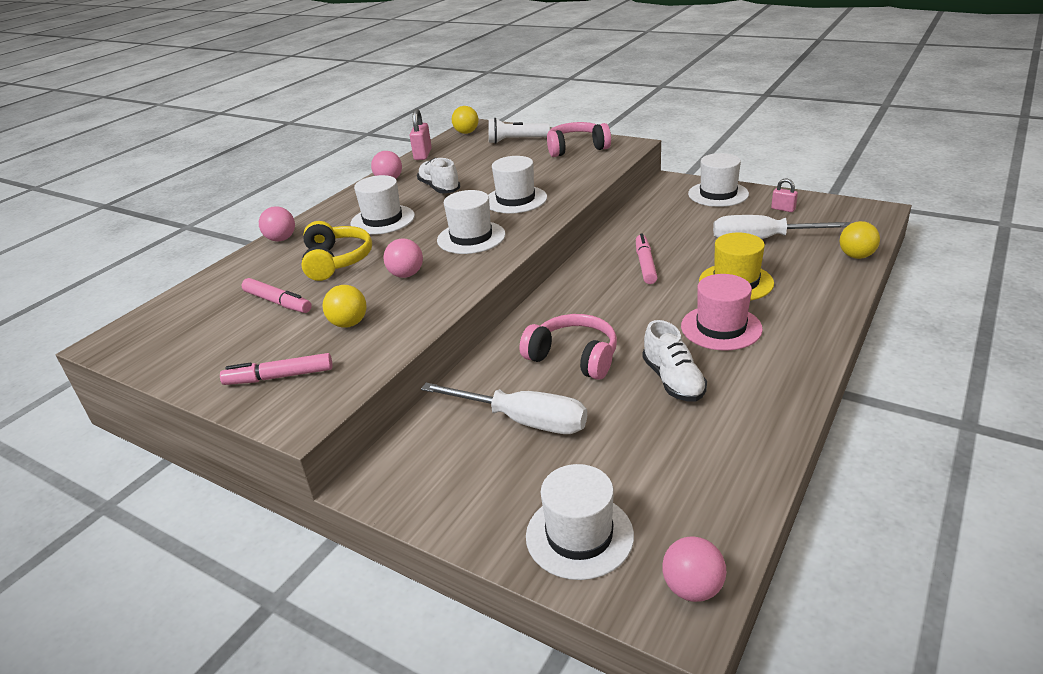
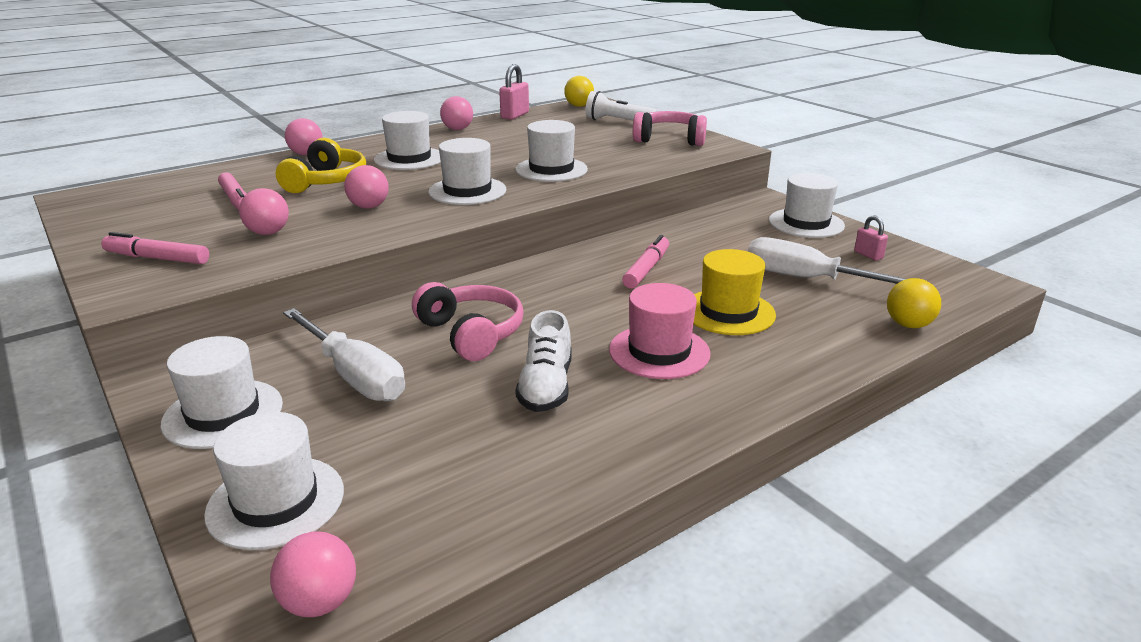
camera: 20 degrees right, 5 degrees down
yellow ball [322,285,367,328] -> pink ball [239,188,289,235]
white shoe [417,158,460,193] -> none
none -> white hat [161,336,283,449]

